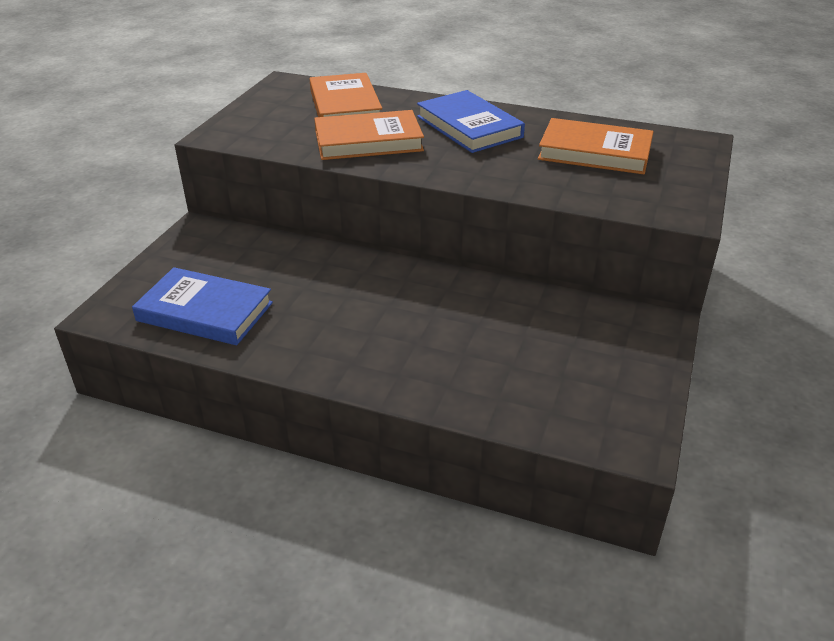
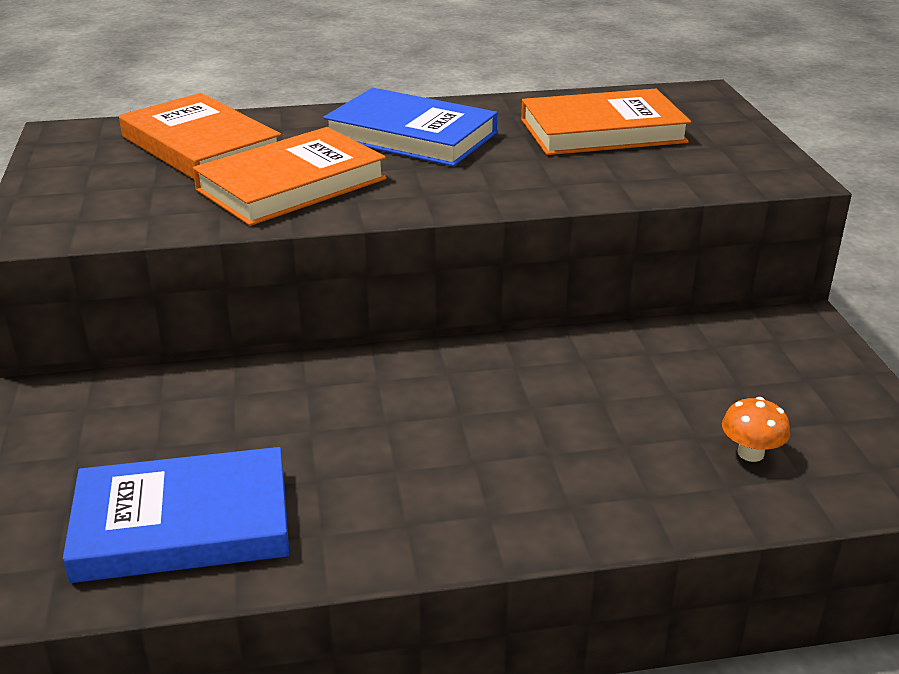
camera: 30 degrees left, 5 degrees down
none -> orange mushroom [722,397,790,462]

